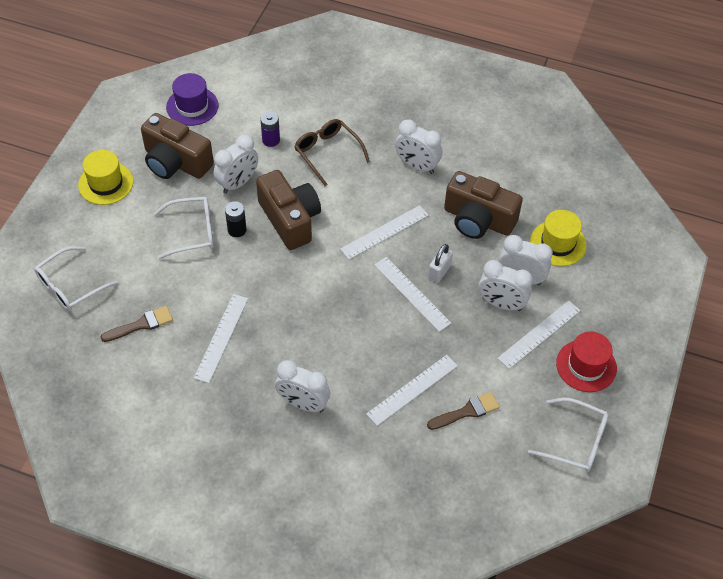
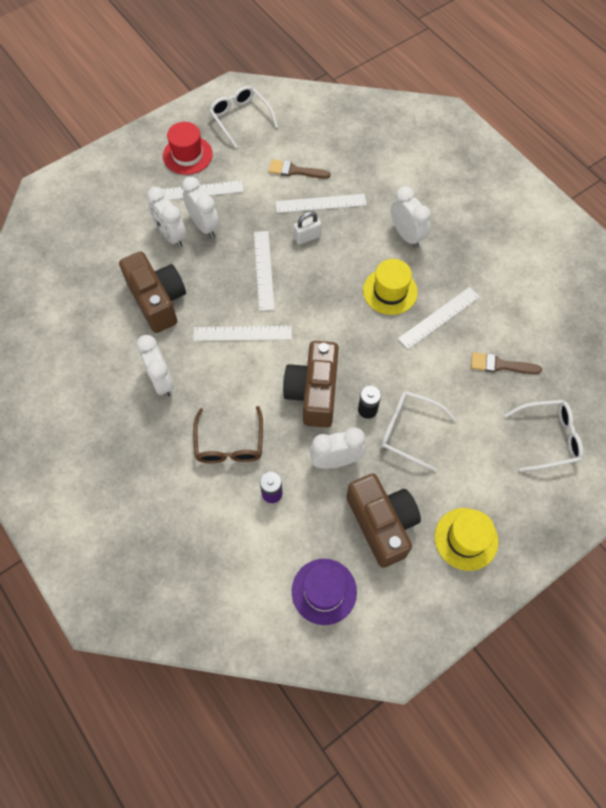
camera: 145 degrees left, 10 degrees up
white padlock [428,244,453,283] -> white padlock moved to [294,211,321,245]
yellow hat [530,210,587,266] -> yellow hat moved to [363,259,418,315]

